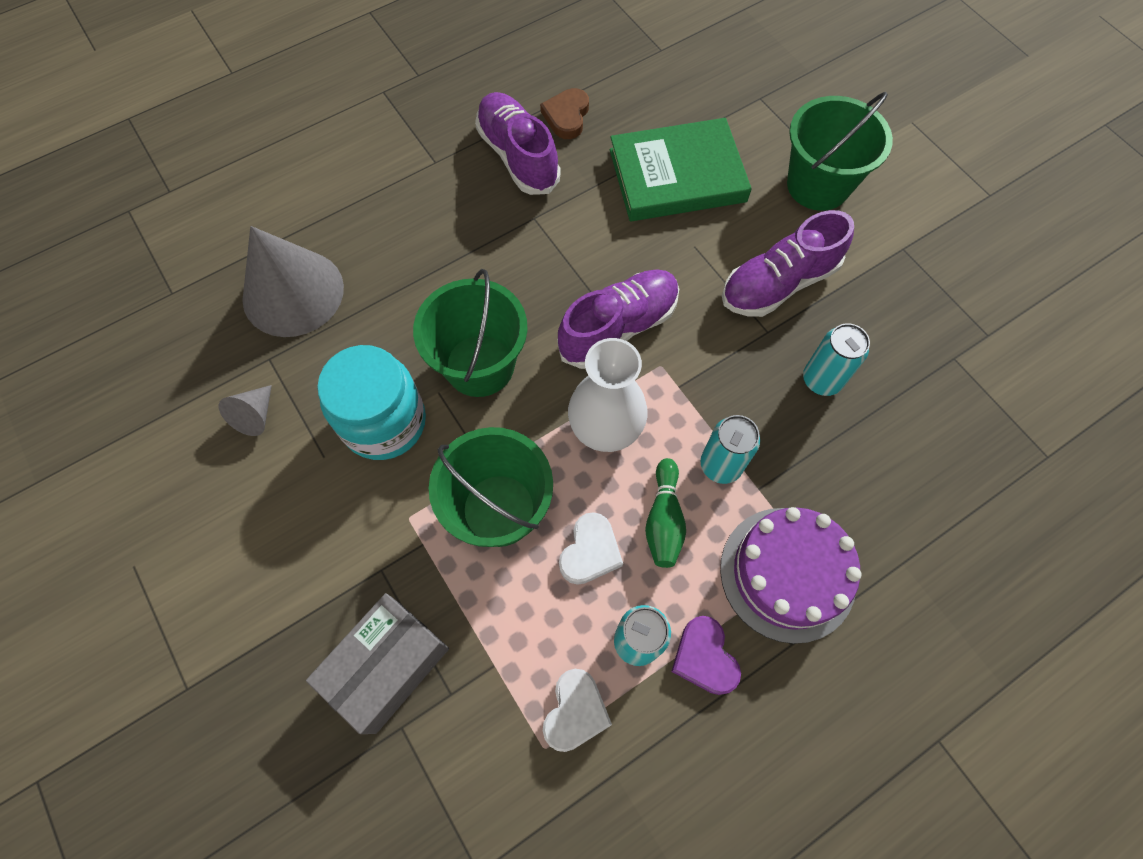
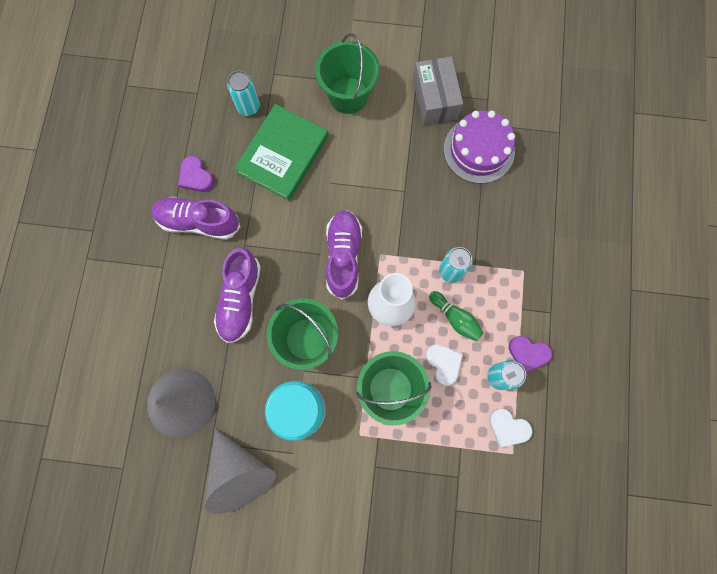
camera: 50 degrees left, 10 degrees up
grey cone [219,385,272,436] -> grey cone [205,428,276,514], size x2.22
grey box [306,593,449,734] -> grey box moved to [413,56,463,125]
brown heart [540,88,589,139] -> purple heart [178,156,214,192]
white heart [543,669,612,752] -> white heart turned 150 degrees clockwise [489,409,532,447]
purple cake [720,507,862,644] -> purple cake moved to [444,111,515,184]
purple shoe [722,210,854,317] -> purple shoe moved to [214,248,261,343]
turquoise can [803,323,870,396] -> turquoise can moved to [227,71,260,116]

